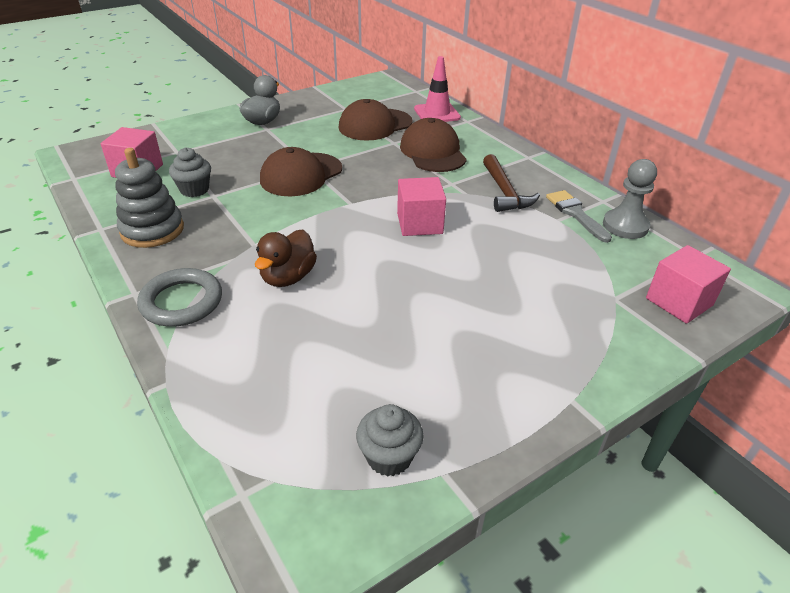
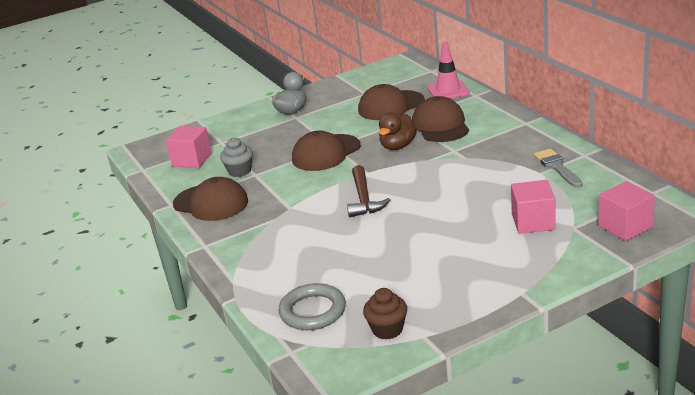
camera: 10 degrees right, 10 degrees down
grey stacking toy [115,148,184,248] -> brown cap [173,177,248,221]
grey ring [137,268,222,327] -> grey ring moved to [279,283,346,330]
brown duck [255,230,317,287] -> brown duck moved to [379,113,417,150]
grey cupcake [356,404,424,477] -> brown cupcake [363,288,407,340]
pink cube [397,177,446,236] -> pink cube moved to [511,180,556,234]
brown hammer [483,154,540,212] -> brown hammer moved to [347,165,390,217]
grey pawn [603,159,657,239] -> none

